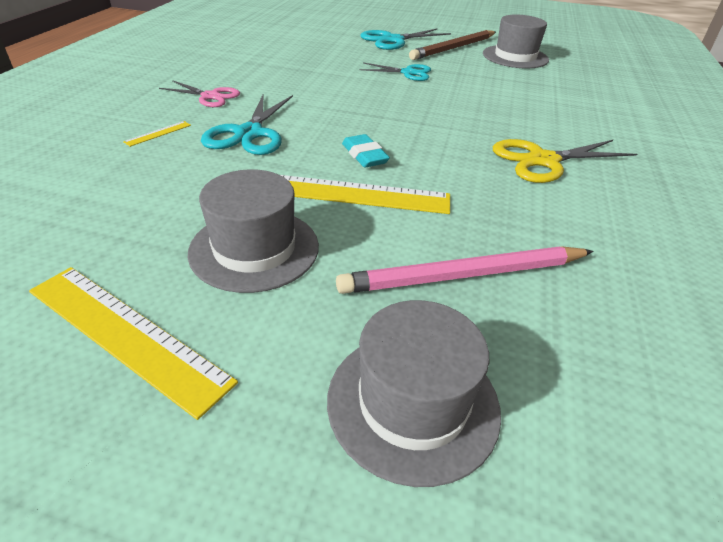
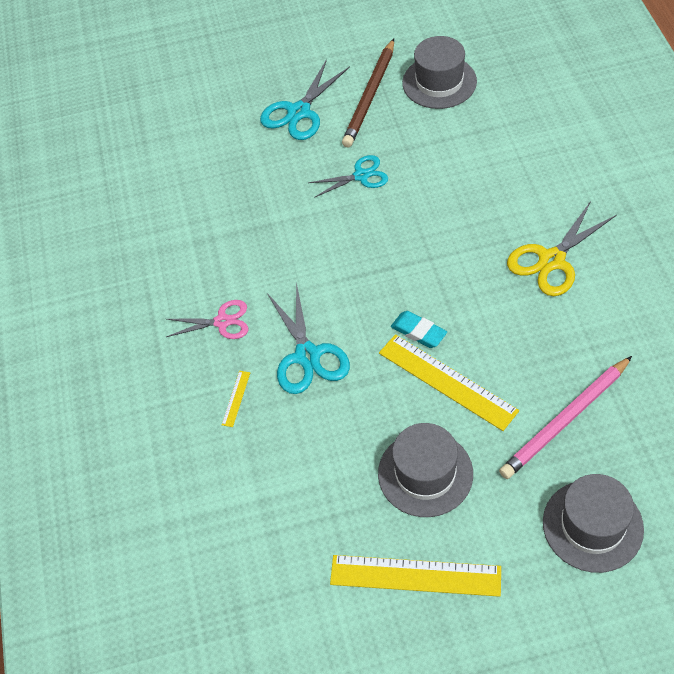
camera: 20 degrees left, 15 degrees up
yellow ruler [281,175,450,214] -> yellow ruler turned 60 degrees clockwise [379,334,519,431]

